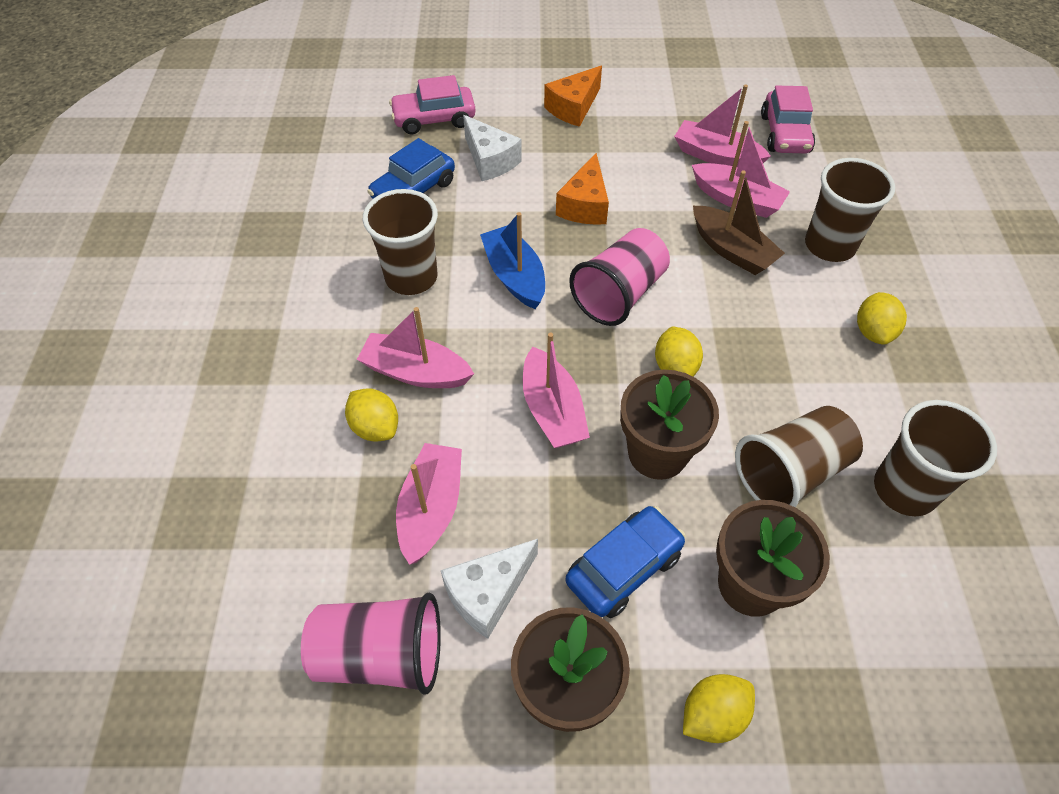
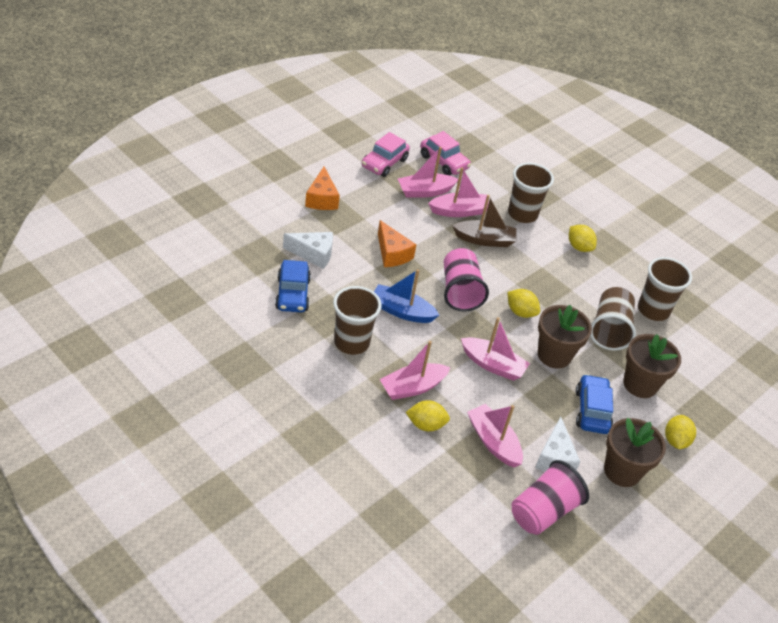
camera: 50 degrees left, 10 degrees down
pink car [389,75,476,134] -> pink car moved to [362,132,410,177]

